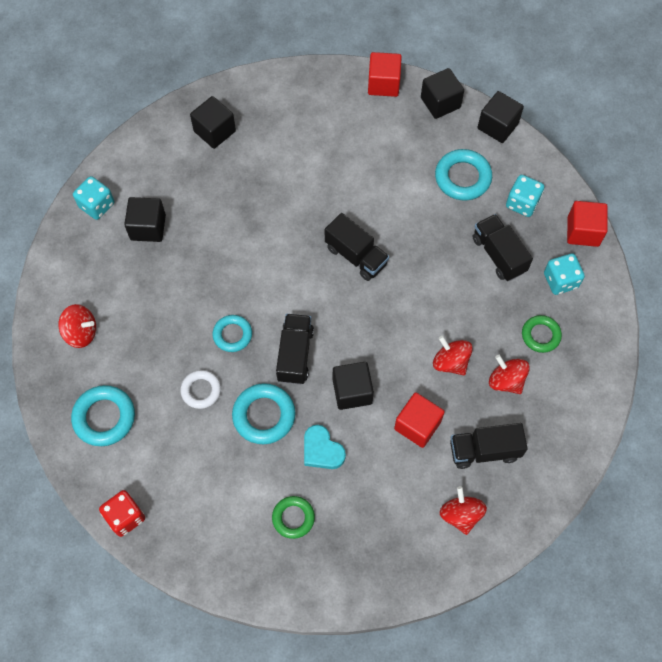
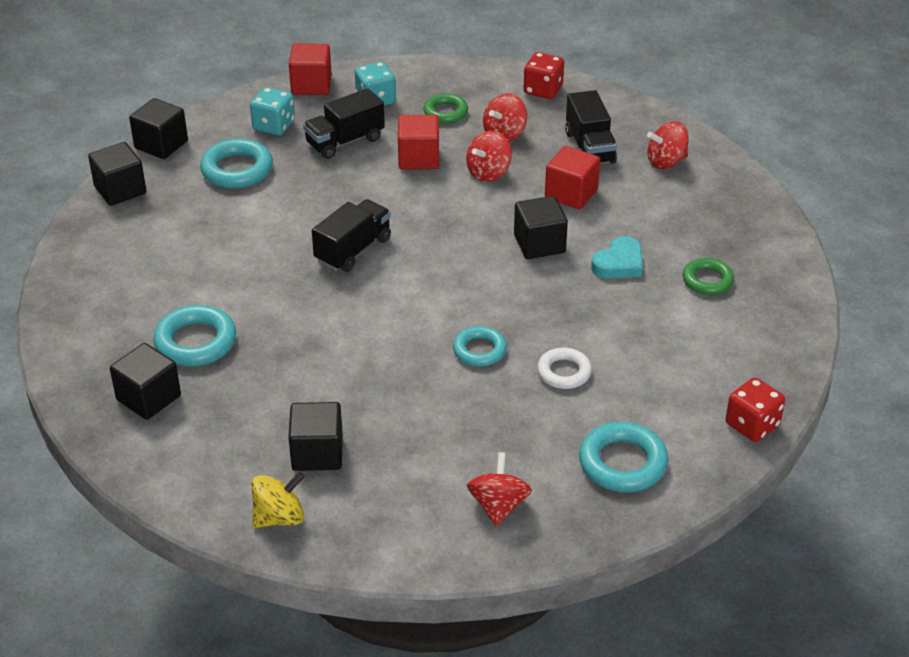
camera: 95 degrees left, 25 degrees down
turquoise dice [73,176,114,220] -> yellow spinning top [252,472,305,528]
turquoise ring [232,383,296,444] -> turquoise ring moved to [153,305,236,366]
black truck [276,314,314,384] -> none
red cube [368,52,402,97] -> red cube moved to [398,115,439,169]
none -> red dice [523,52,564,99]

